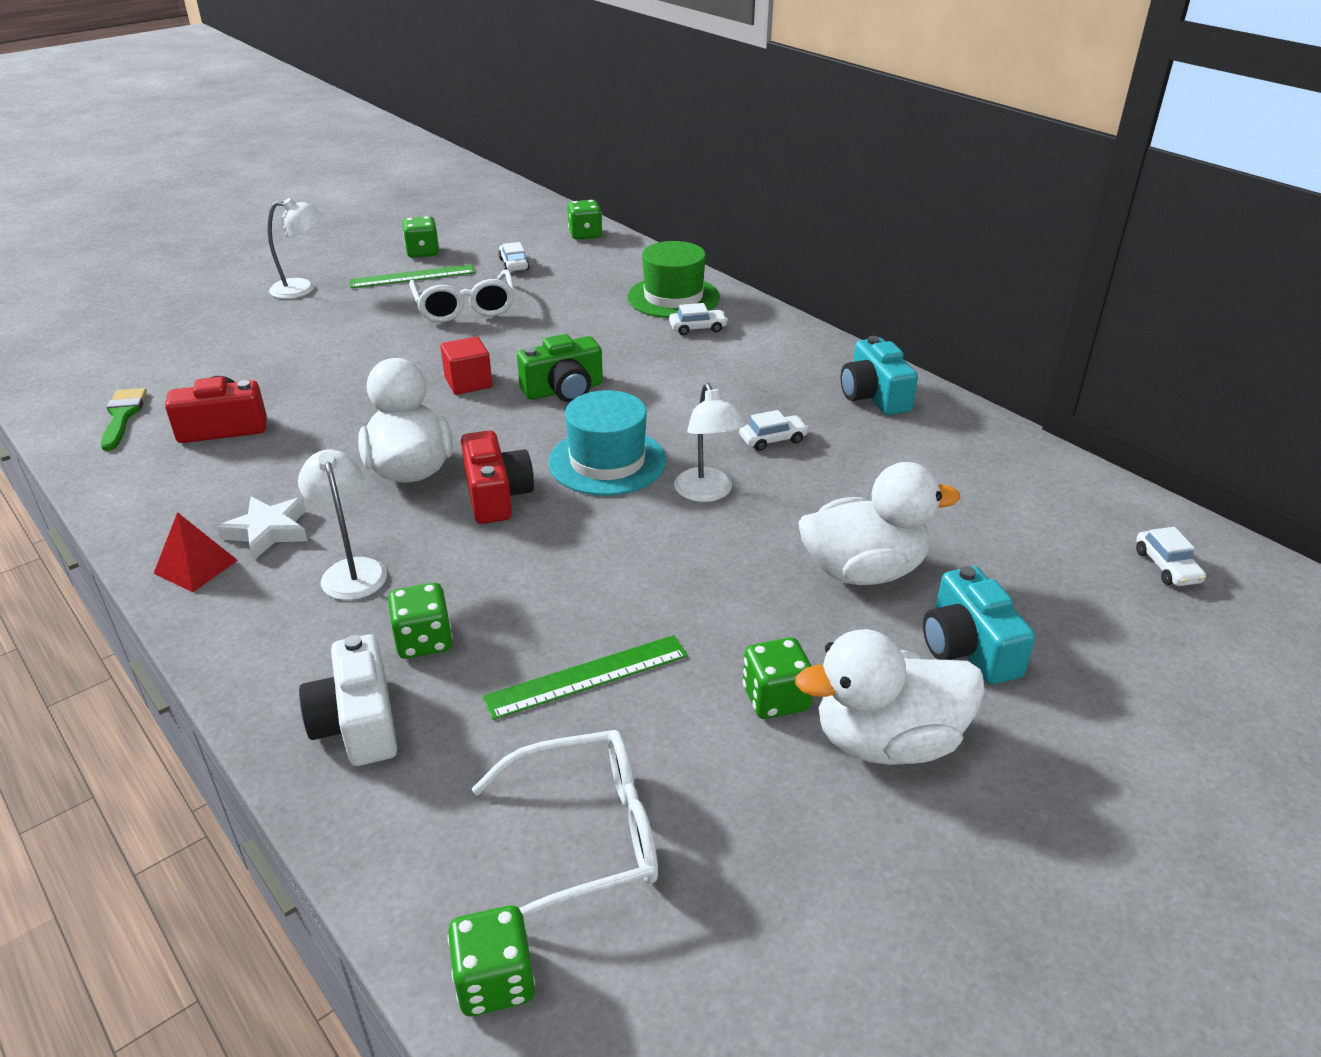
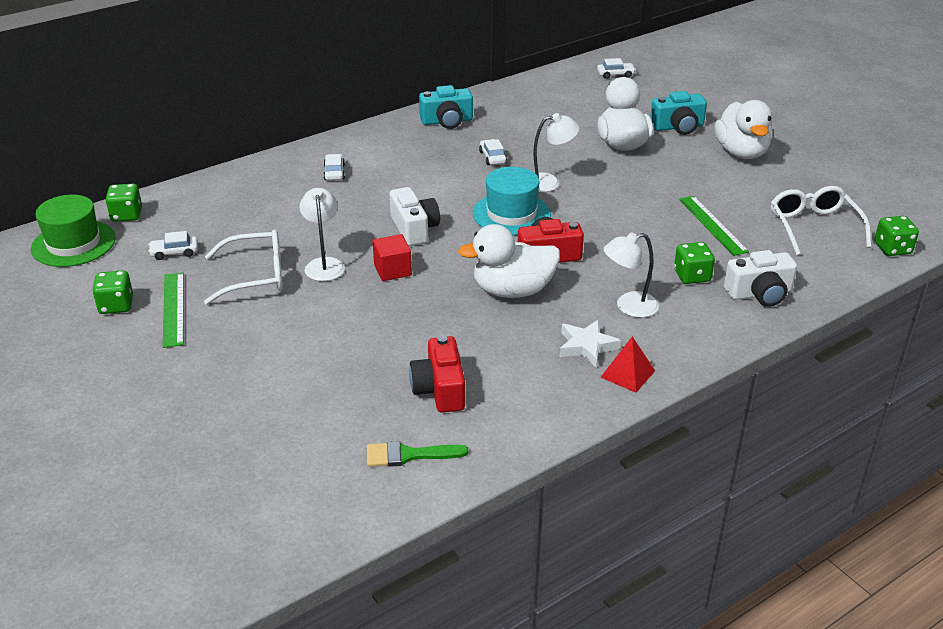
camera: 85 degrees left, 0 degrees up
white lamp [268,198,322,299] -> white lamp moved to [300,188,345,281]
green camera [517,334,603,403] -> white camera [390,187,440,246]
green hat [627,241,720,318] -> green hat moved to [31,195,116,267]
green dice [743,637,812,719] -> none

